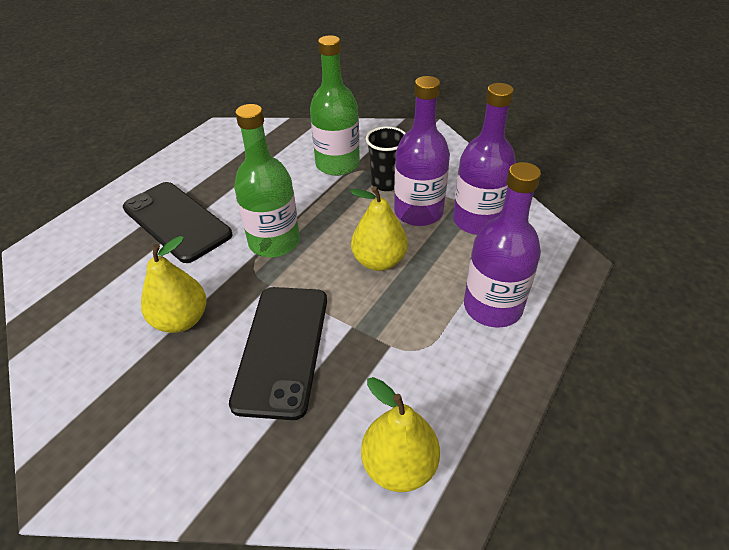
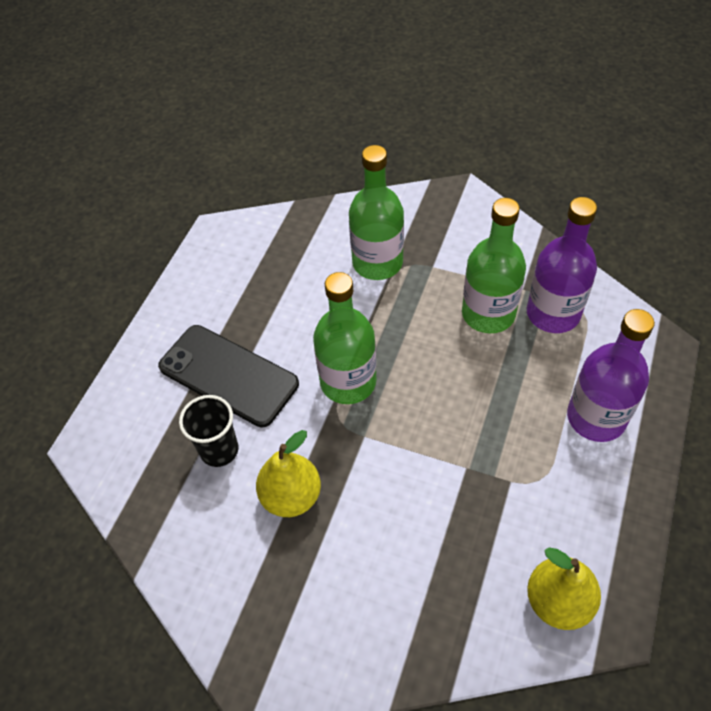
camera: 10 degrees left, 10 degrees up
black phone [229,287,327,420] -> none
yellow pear [350,186,408,271] -> none
black cup [366,126,406,191] -> black cup moved to [179,395,238,467]
purple bottle [394,76,450,226] -> green bottle [462,198,526,333]

